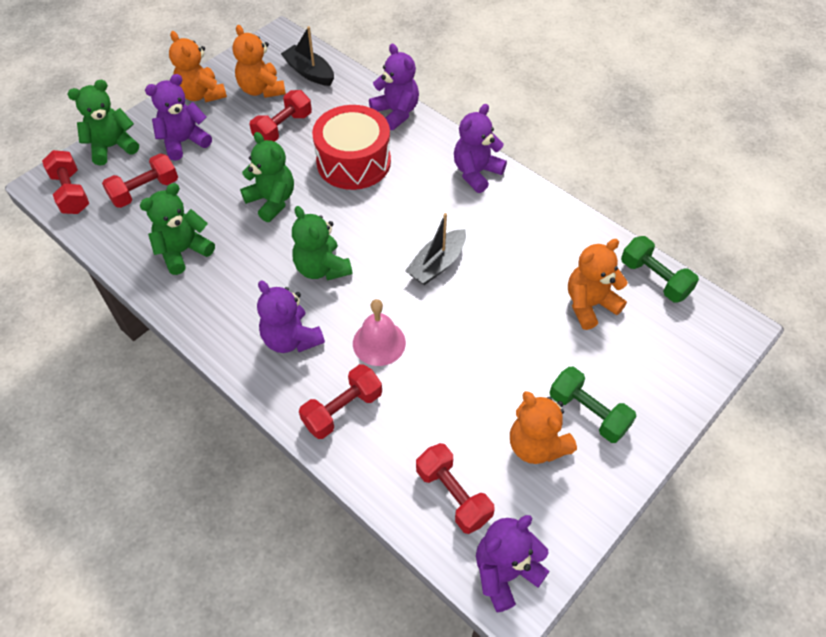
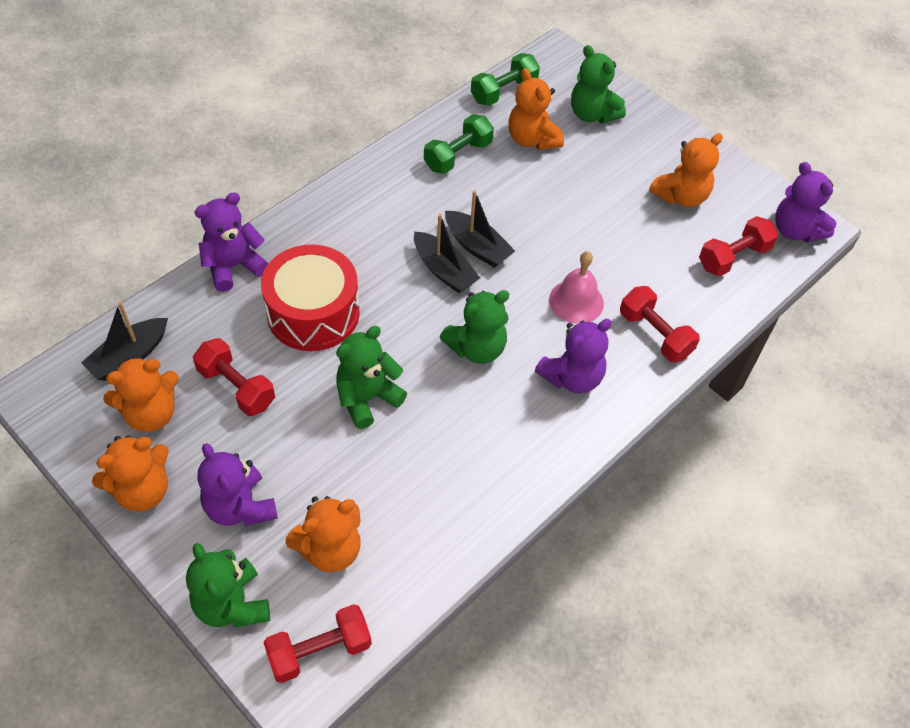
camera: 90 degrees left, 0 degrees up
red dumbbell [102,153,178,208] -> orange teddy bear [285,496,361,572]
green teddy bear [140,183,215,275] -> green teddy bear moved to [571,45,626,124]
purple teddy bear [454,104,507,193] -> none
green dumbbell [549,367,636,443] -> green dumbbell moved to [424,114,494,174]
none -> black boat [414,214,480,293]

